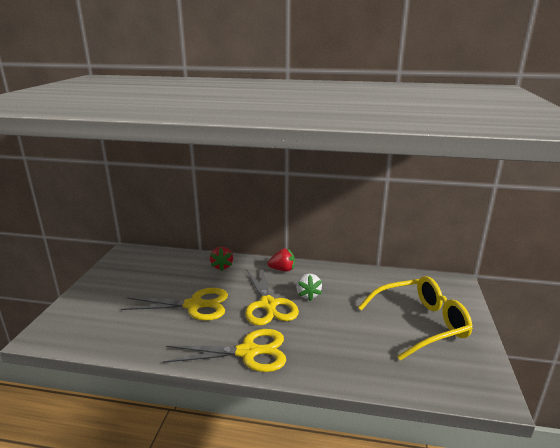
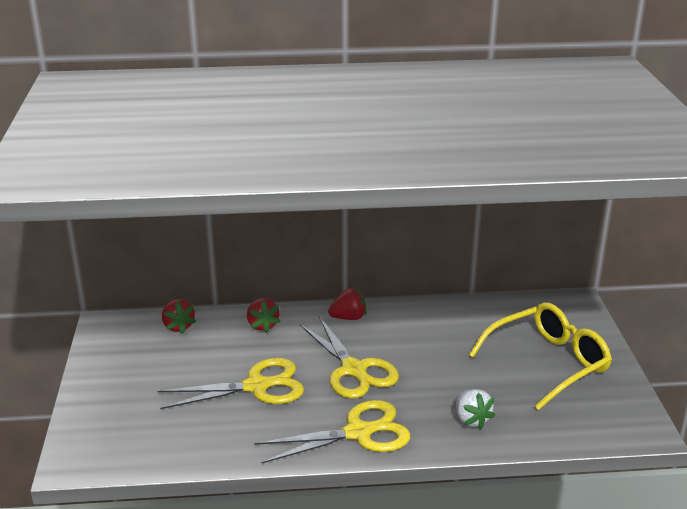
camera: 15 degrees left, 5 degrees up
white strawberry [296,273,322,301] -> white strawberry moved to [456,389,495,430]
none -> red strawberry [162,299,196,334]

